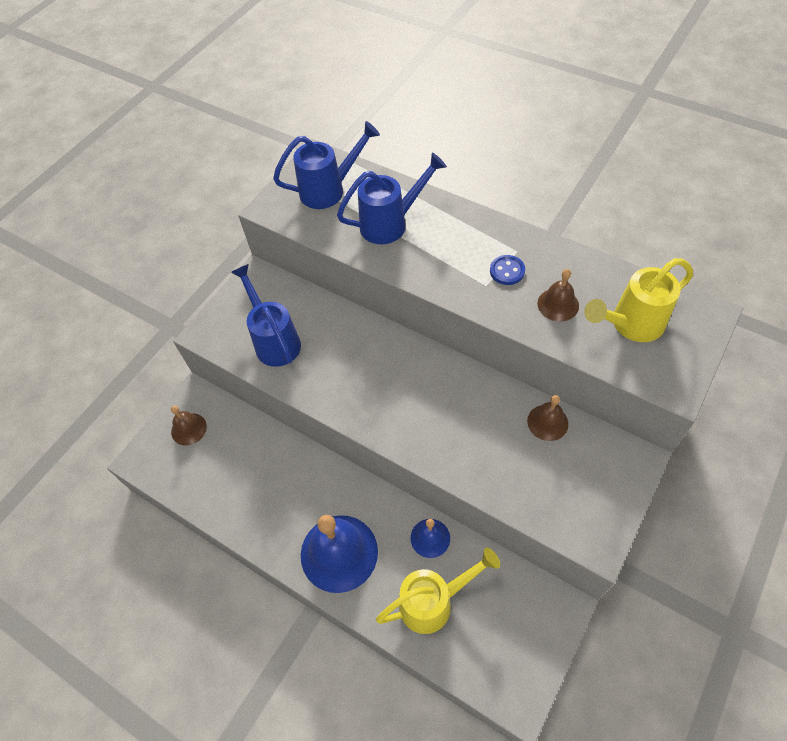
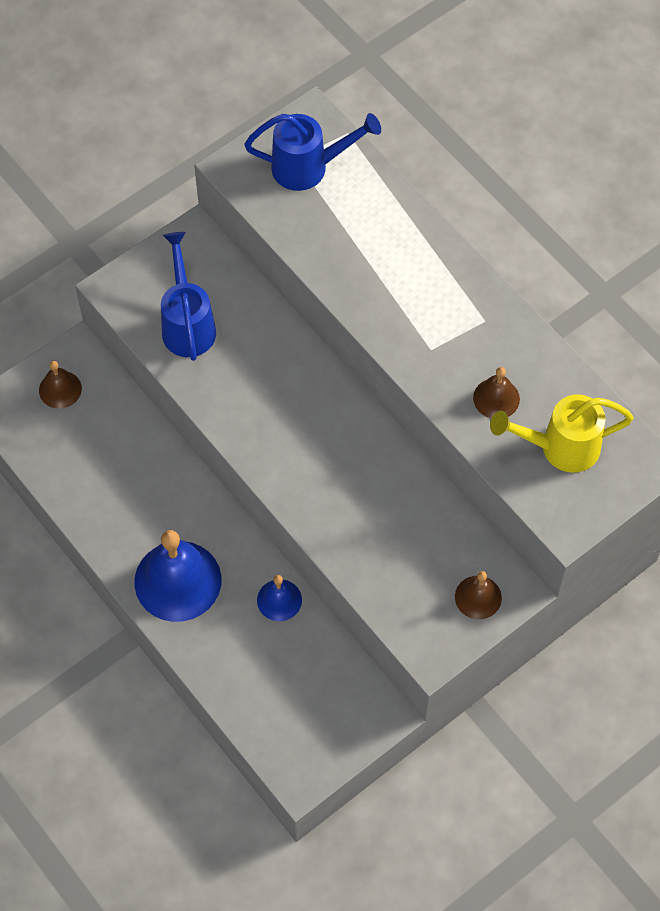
camera: 15 degrees right, 5 degrees up
blue watering can [337,153,447,244] -> none
yellow watering can [376,548,500,634] -> none
blue button [490,255,525,285] -> none
brown bell [527,395,568,441] -> brown bell moved to [455,571,502,619]

